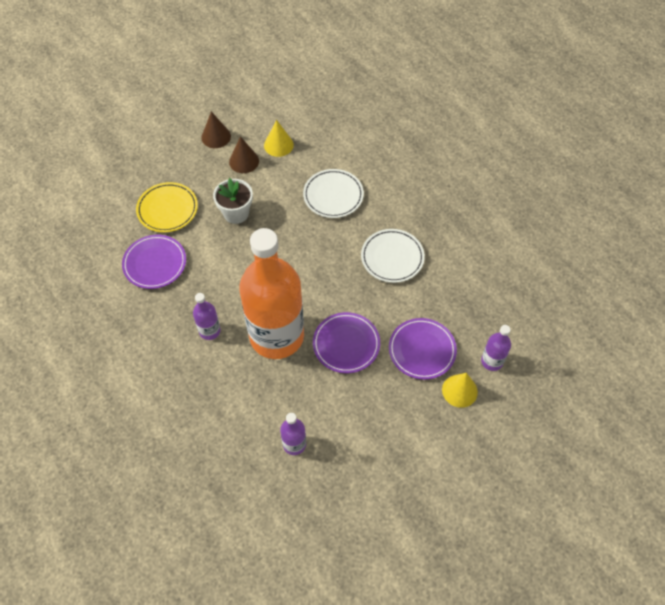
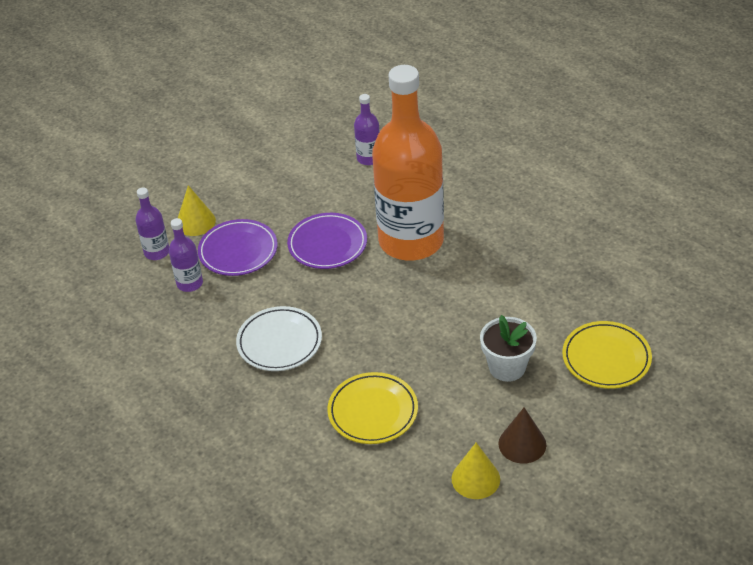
camera: 175 degrees right, 15 degrees down
purple plate [122,235,186,289] -> none
purple bottle [193,293,221,340] -> purple bottle moved to [169,218,203,292]
brown cone [201,111,231,148] -> none
white plate [303,169,364,218] -> yellow plate [328,372,418,444]

